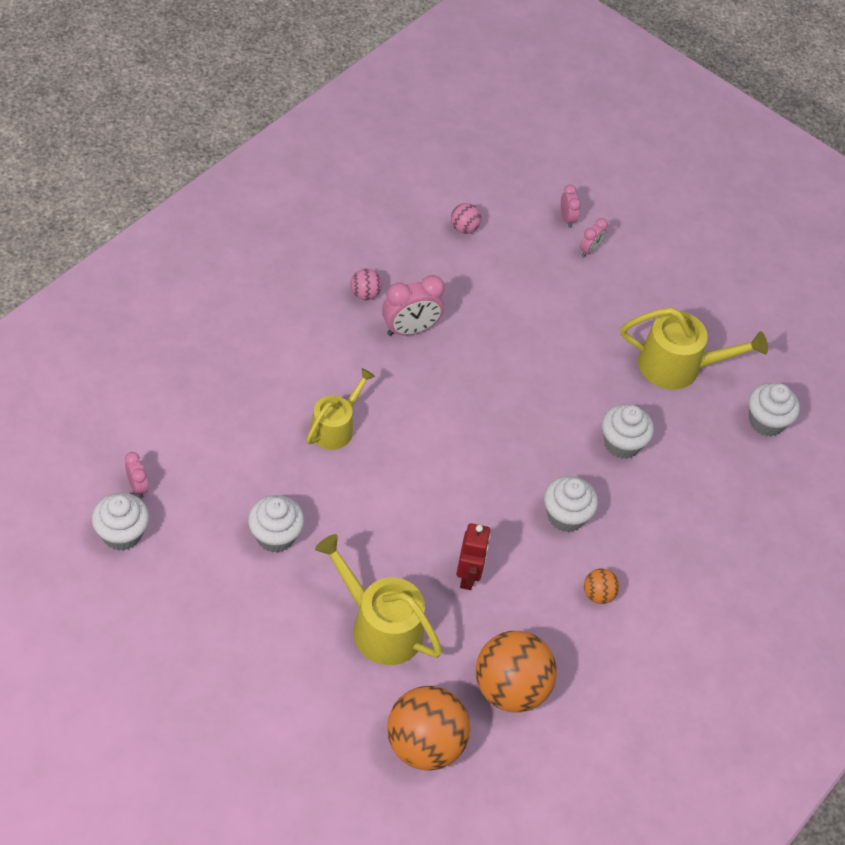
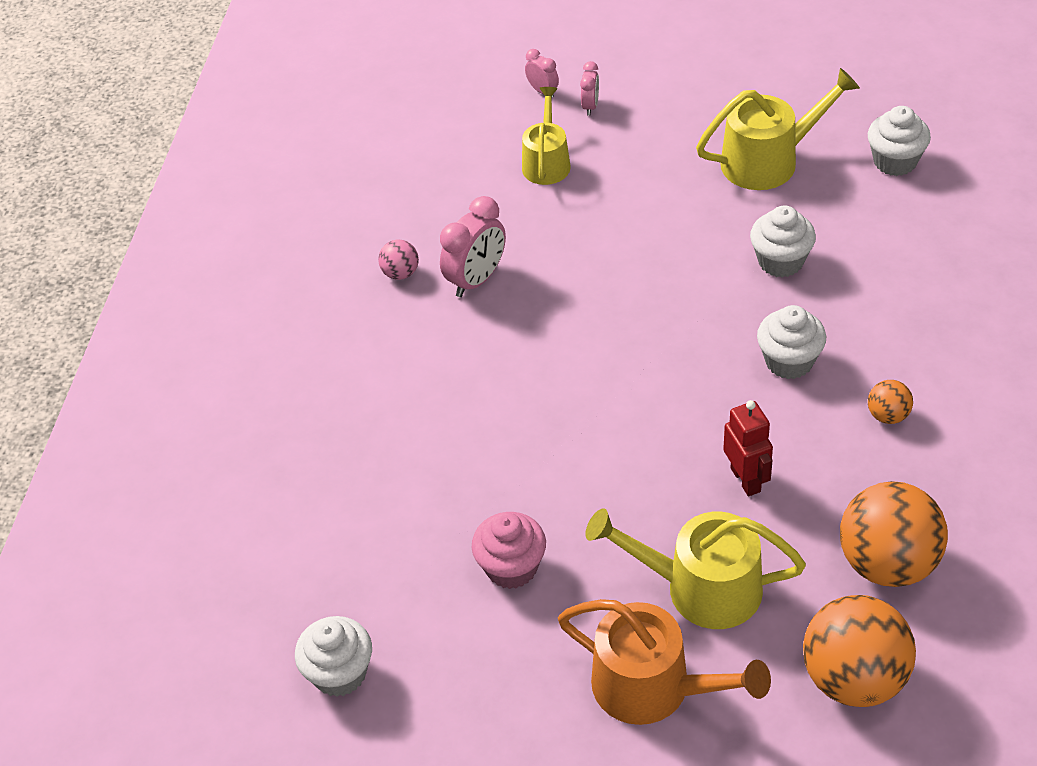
camera: 20 degrees left, 5 degrees down
pink clock [125,452,148,498] -> none
white cupcake [248,495,304,553] -> pink cupcake [472,512,546,589]
yellow watering can [306,368,375,450] -> yellow watering can moved to [522,87,571,185]
pink ball [451,203,481,234] -> none
none -> orange watering can [558,599,771,725]

